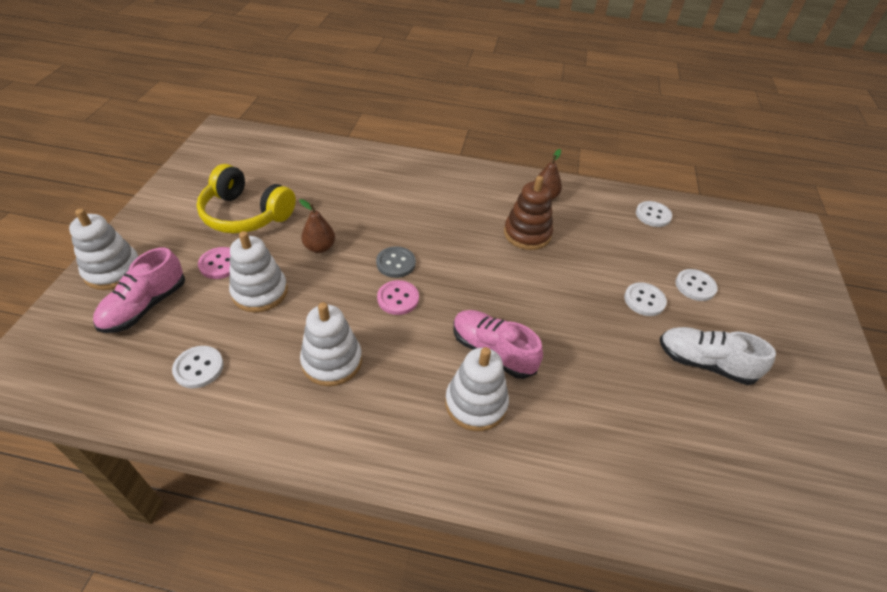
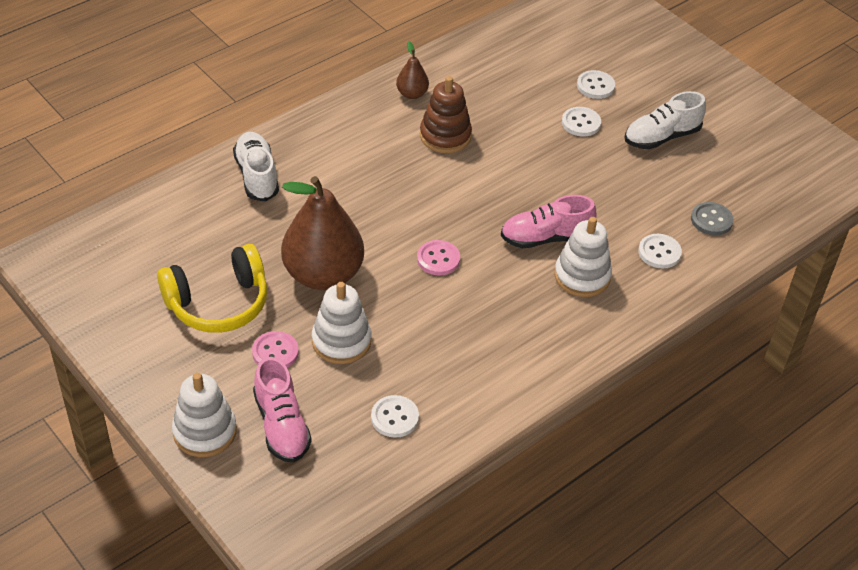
camera: 50 degrees left, 0 degrees up
brown pear [299,199,335,253] -> brown pear [281,176,364,290], size x2.20
white stacking toy [300,302,362,386] -> none
grey button [376,246,416,278] -> grey button moved to [691,202,734,236]
white button [636,201,672,227] -> white button moved to [638,234,682,269]
none -> white shoe [233,132,279,202]

